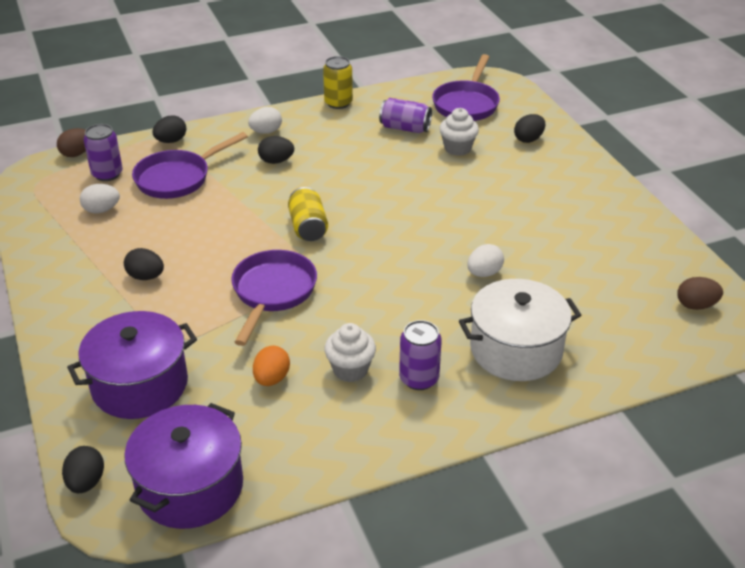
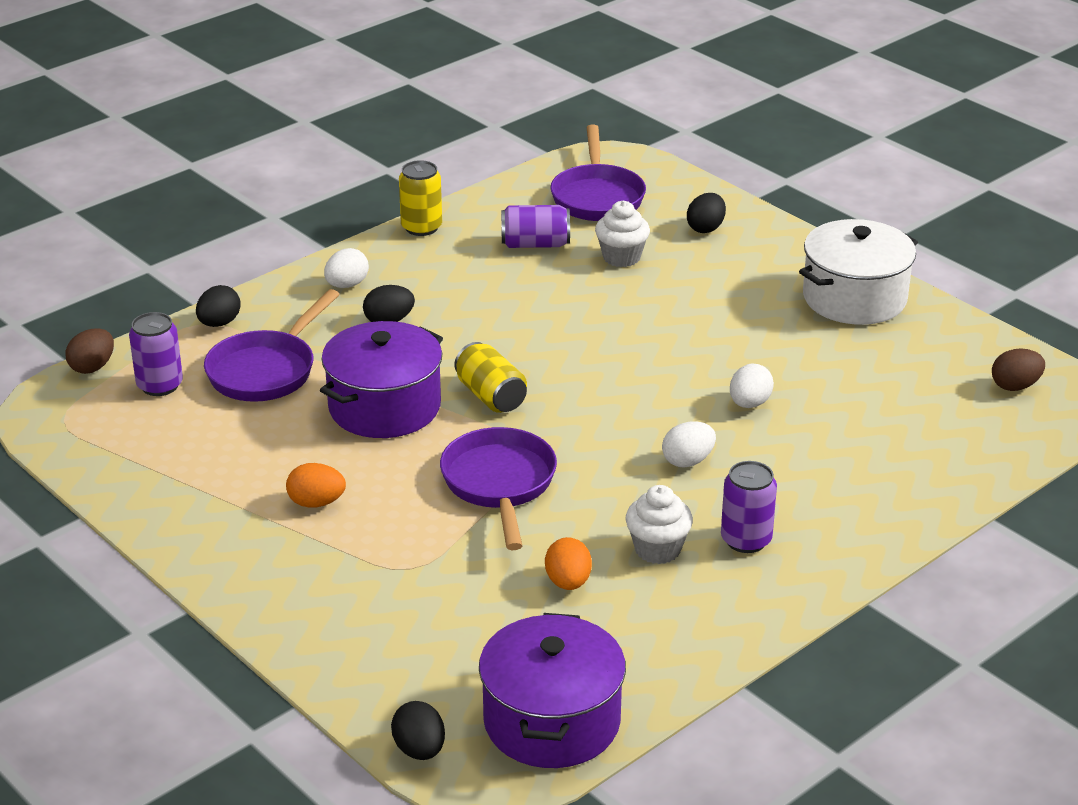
camera: 20 degrees left, 5 degrees down
purple pot [67,311,197,419] -> purple pot moved to [320,321,443,438]
white egg [80,184,120,213] -> white egg moved to [662,421,716,468]
black egg [124,248,164,280] -> orange egg [286,463,346,508]
white pot [459,279,581,381] -> white pot moved to [799,219,918,325]

